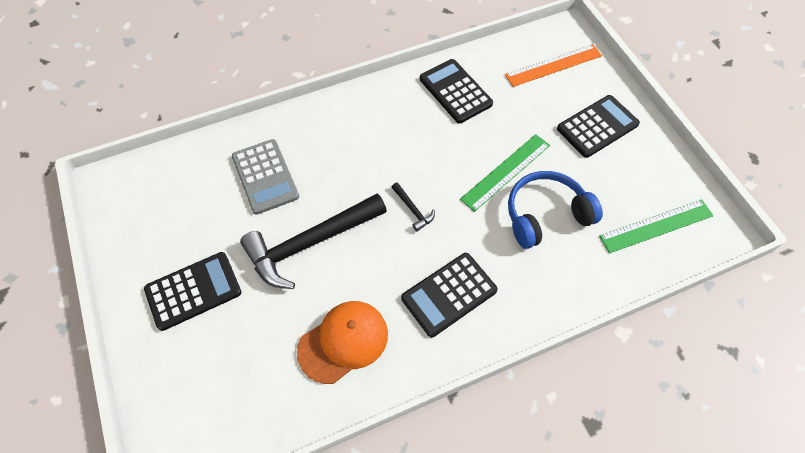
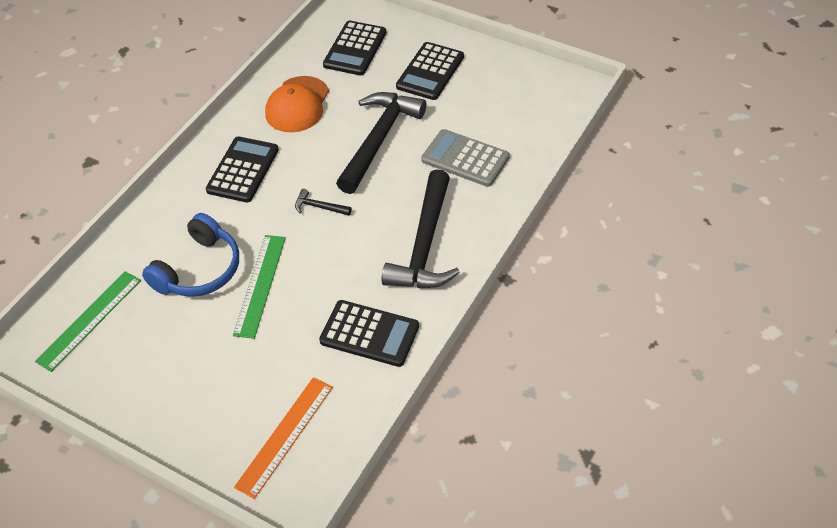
camera: 145 degrees right, 10 degrees down
black calculator [557,95,640,158] -> black calculator moved to [323,21,386,75]
none -> black hammer [382,169,460,288]

